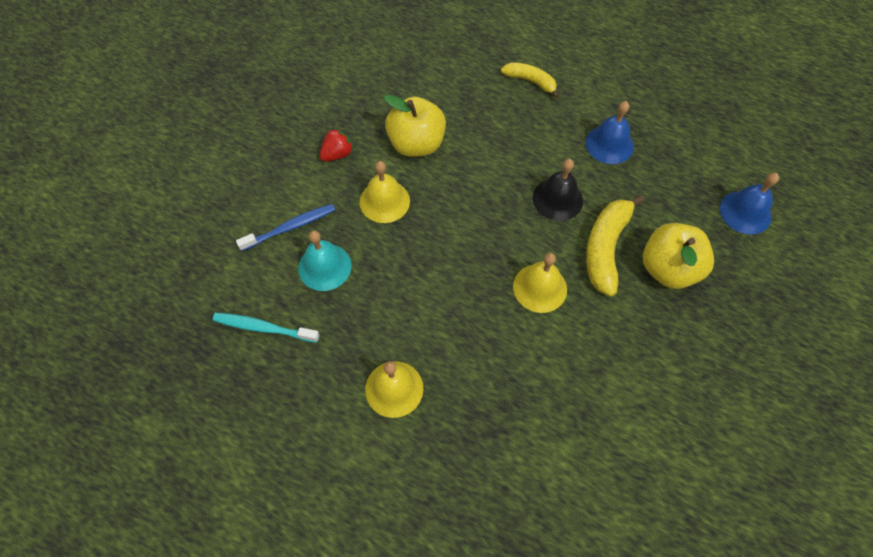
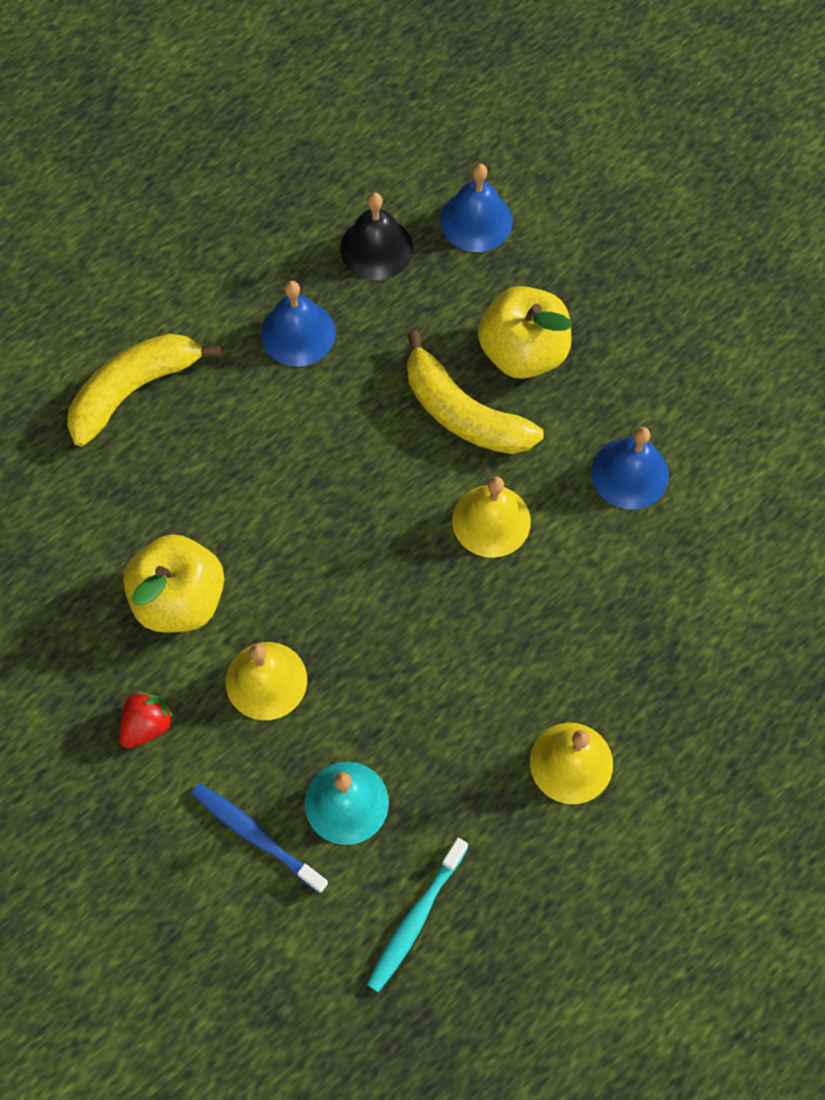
camera: 70 degrees left, 5 degrees up
blue toothbrush [236,204,335,251] -> blue toothbrush turned 45 degrees counterclockwise [191,783,328,894]
red strawberry [320,128,353,162] -> red strawberry turned 60 degrees clockwise [119,691,174,748]
yellow banana [501,62,559,98] -> yellow banana [67,334,221,446], size x1.61
black bell [533,159,583,221] -> black bell moved to [340,192,413,280]
none -> blue bell [591,427,669,510]

